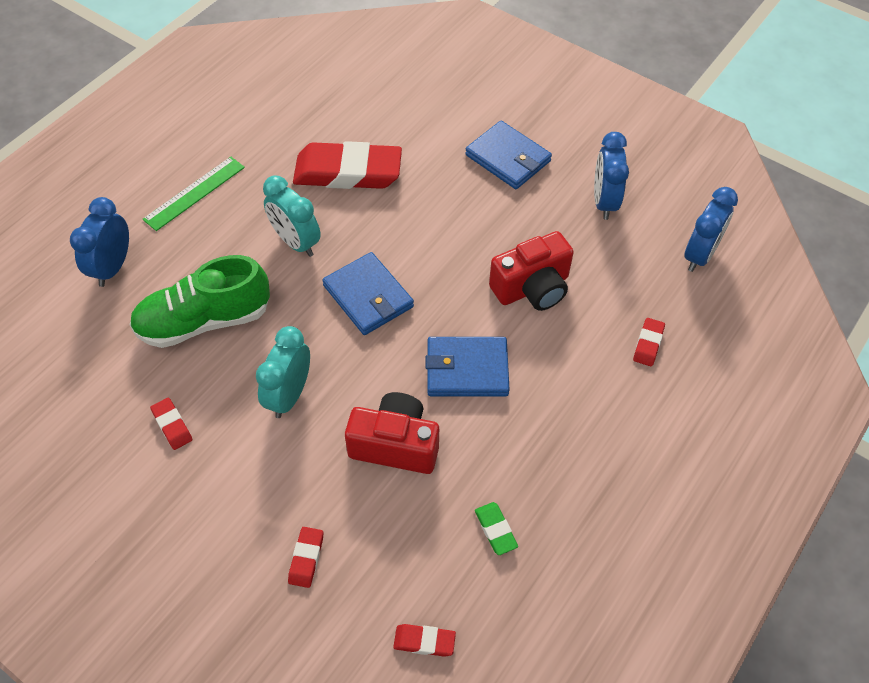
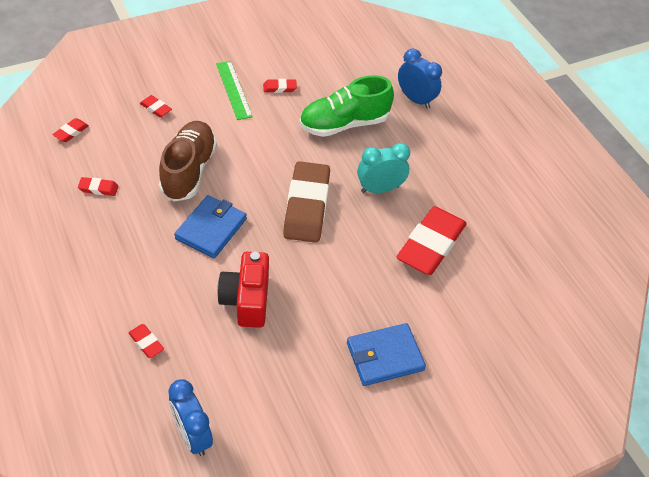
camera: 115 degrees right, 5 degrees down
green shoe [129,255,270,348] -> green shoe turned 120 degrees counterclockwise [299,75,394,137]
green ruler [142,157,245,231] -> green ruler moved to [216,61,253,120]
turquoise clock [256,326,310,418] -> none
blue wallet [322,252,414,335] -> brown eraser [283,161,330,243]
red camera [345,392,439,474] -> brown shoe [159,121,217,202]
green eraser [475,502,518,555] -> red eraser [78,177,119,196]
blue clock [594,132,629,220] -> none

